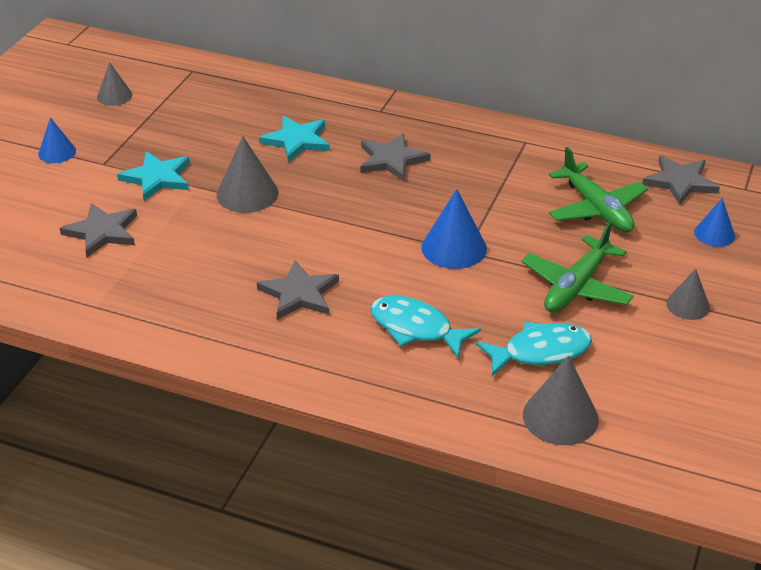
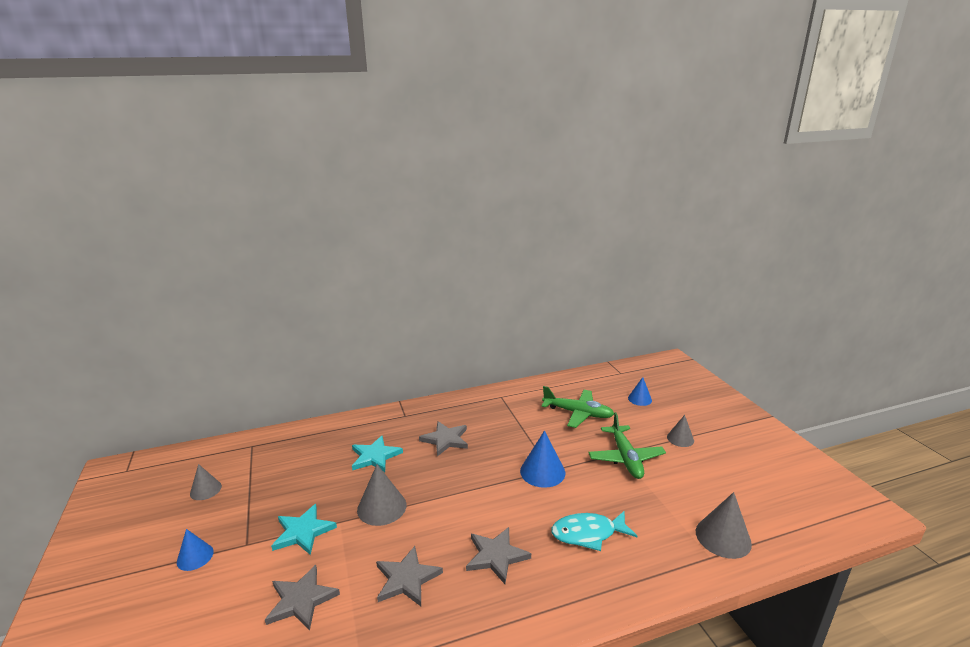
camera: 40 degrees left, 15 degrees down
turquoise fish [476,322,592,376] -> none
grey star [643,155,720,205] -> grey star moved to [376,546,443,606]

